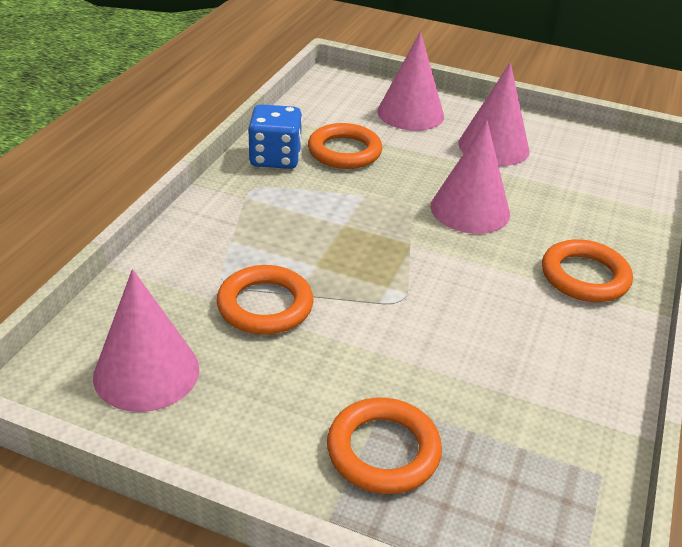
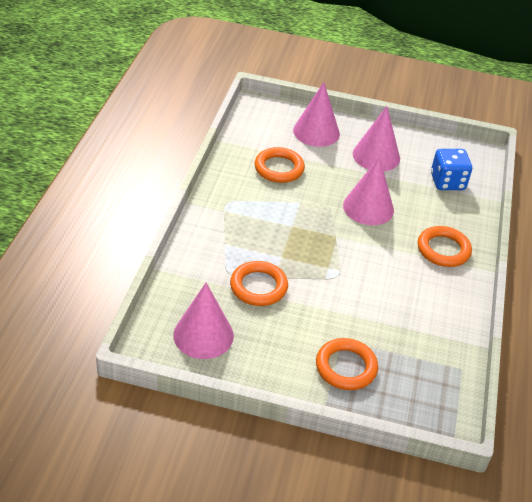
camera: 10 degrees left, 5 degrees up
blue dice [248,104,302,169] -> blue dice moved to [431,149,472,190]

